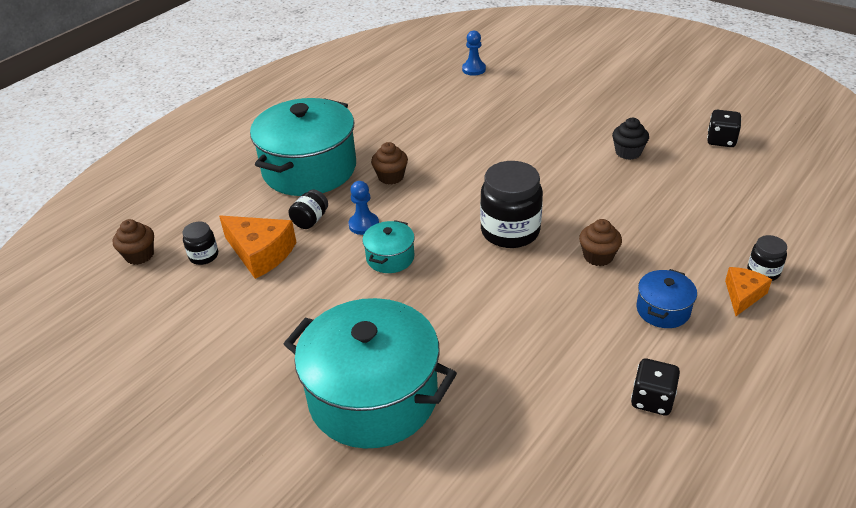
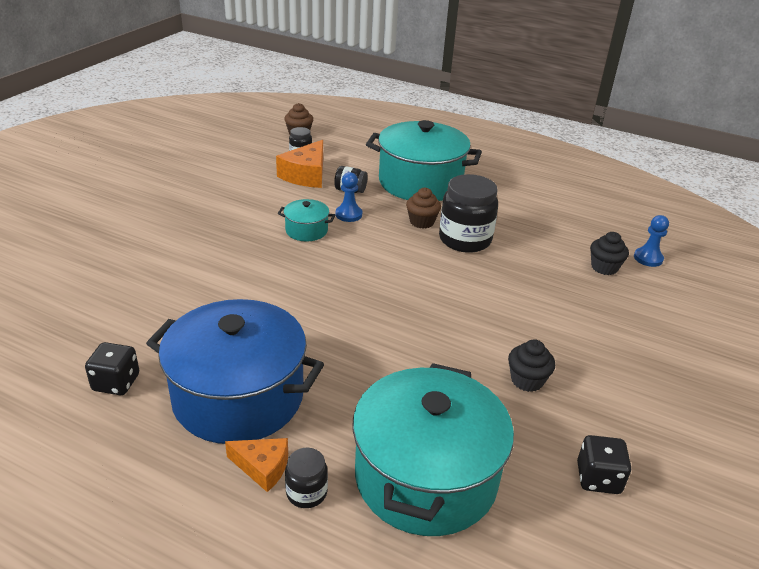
camera: 75 degrees right, 5 degrees down
turquoise pot [284,298,457,448] -> turquoise pot moved to [352,363,514,536]
black jar [480,161,543,248] -> black jar moved to [439,174,498,253]
brown cupcake [579,219,622,266] -> none
blue pot [636,269,697,328] -> blue pot [146,299,324,444], size x2.24
none -> black cupcake [590,232,629,275]

